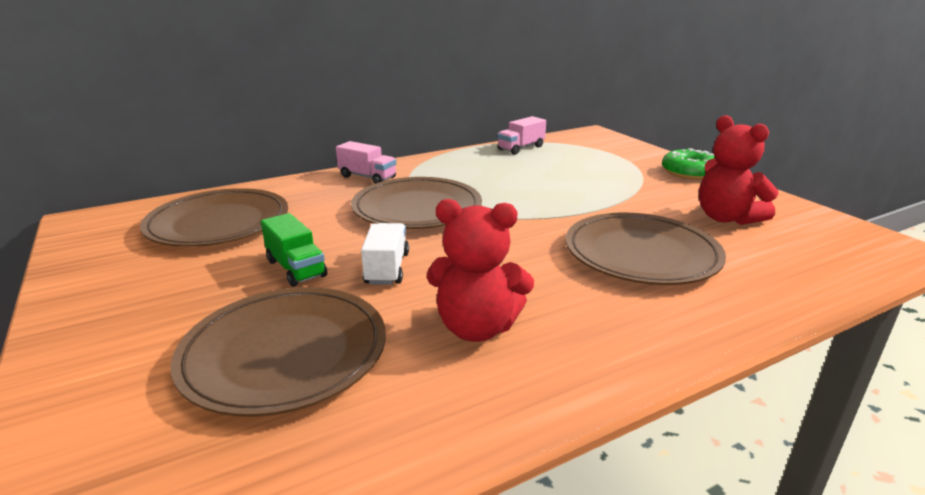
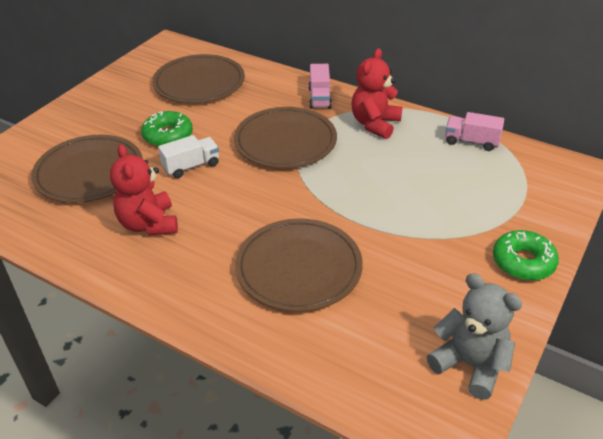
camera: 60 degrees right, 15 degrees up
green truck [261,213,327,287] -> green donut [141,111,193,147]
red teddy bear [699,115,778,225] -> red teddy bear moved to [352,48,402,139]
none -> grey teddy bear [427,273,522,400]

